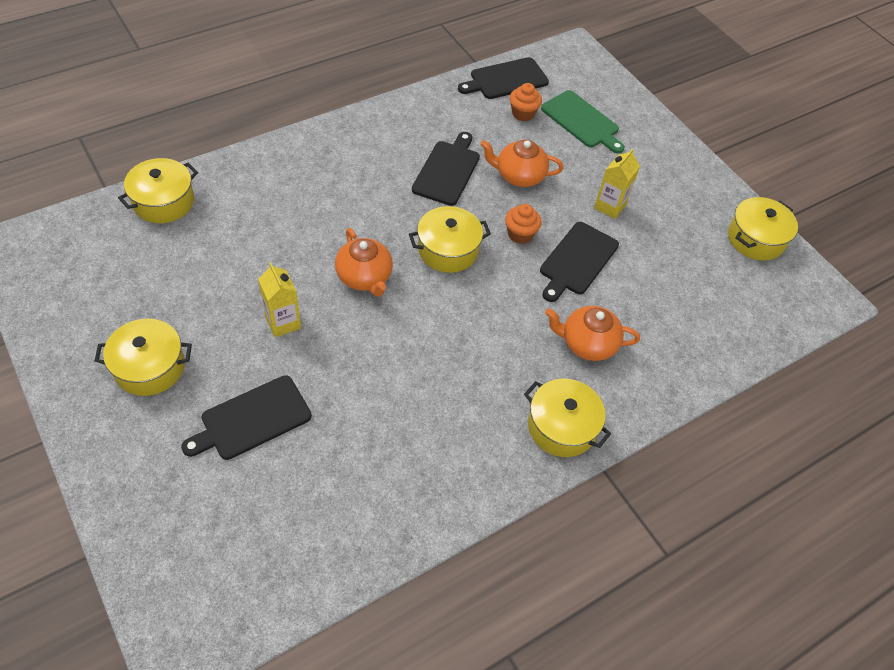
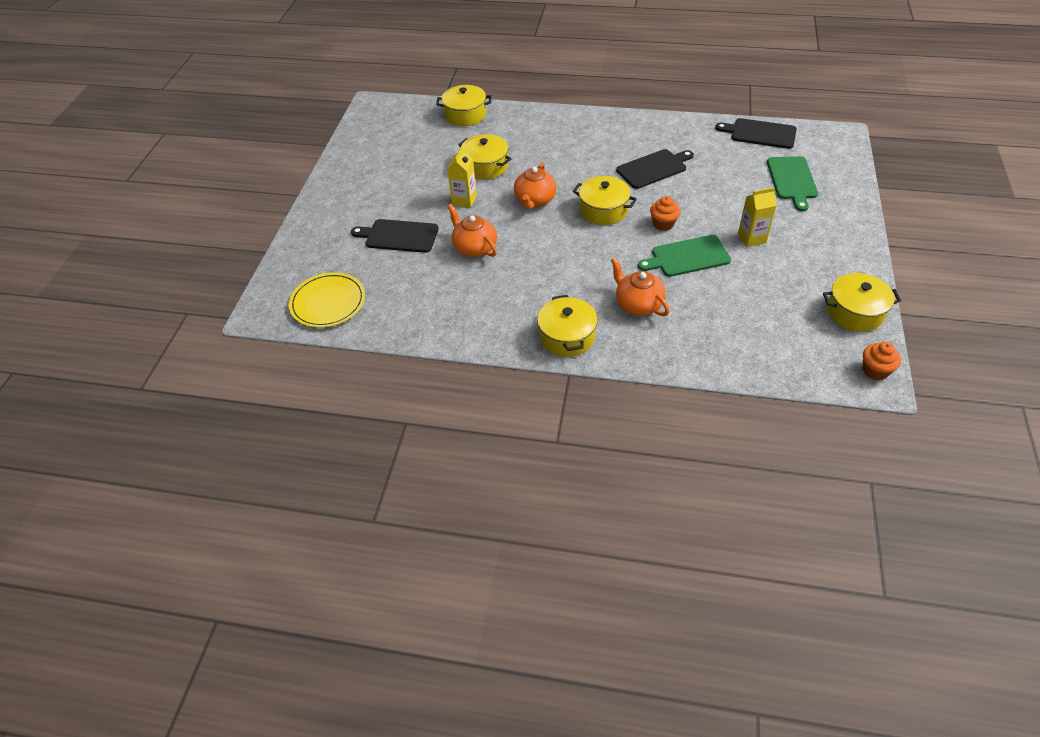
camera: 50 degrees right, 5 degrees down
yellow pot [94,319,192,396] -> yellow pot moved to [458,134,511,180]
orange teapot [480,140,563,187] -> orange teapot moved to [447,204,497,257]
orange cupcake [510,83,542,121] -> orange cupcake moved to [863,342,901,380]
black cutting board [540,222,619,302] -> green cutting board [638,235,731,277]
none -> yellow plate [289,272,365,328]

